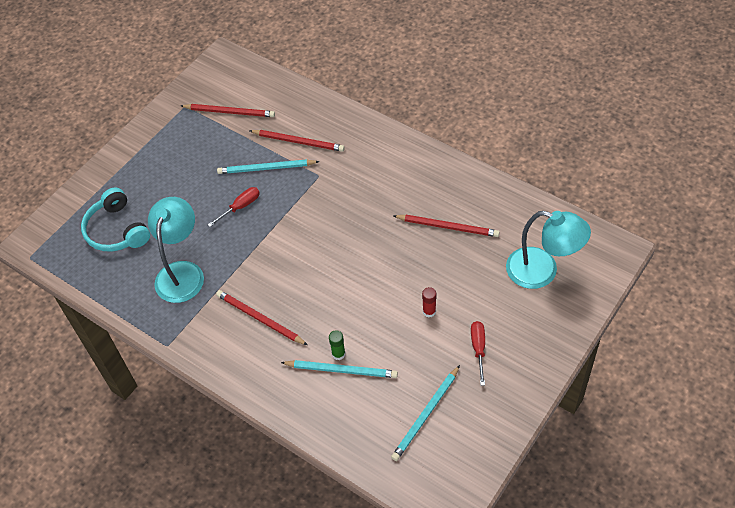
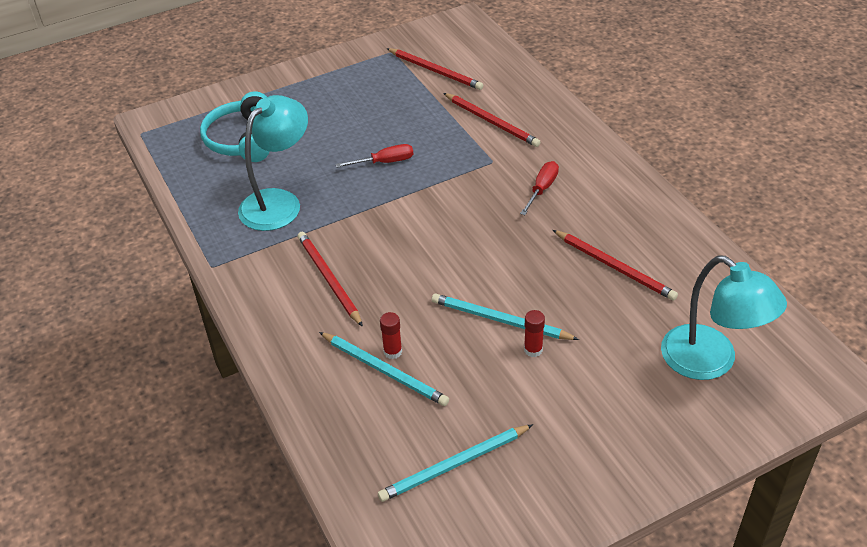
camera: 25 degrees right, 10 degrees down
turquoise pencil [217,159,320,174] -> turquoise pencil moved to [432,294,579,340]
green glue stick [329,330,346,360] -> red glue stick [380,312,402,359]
red screwdriver [471,321,485,386] -> red screwdriver moved to [520,161,559,215]

